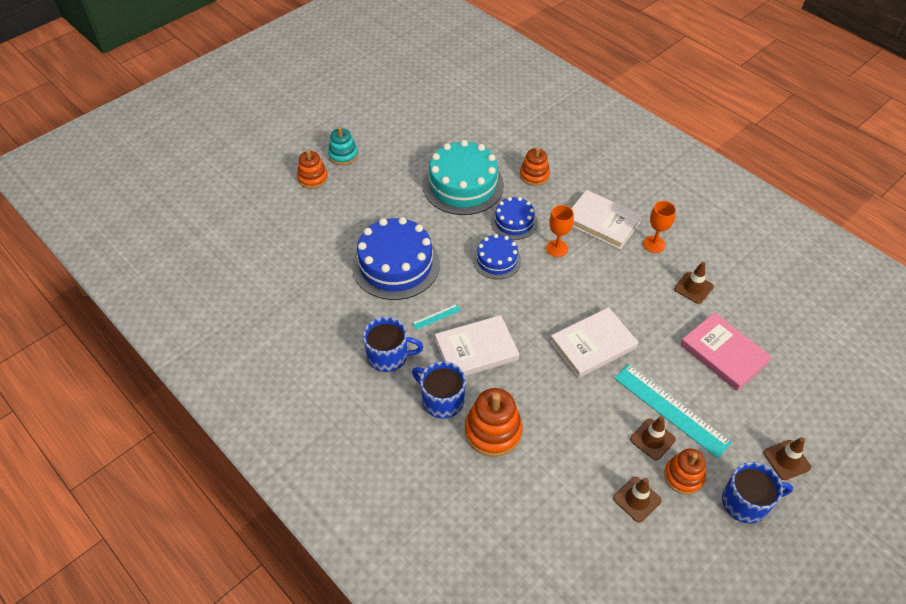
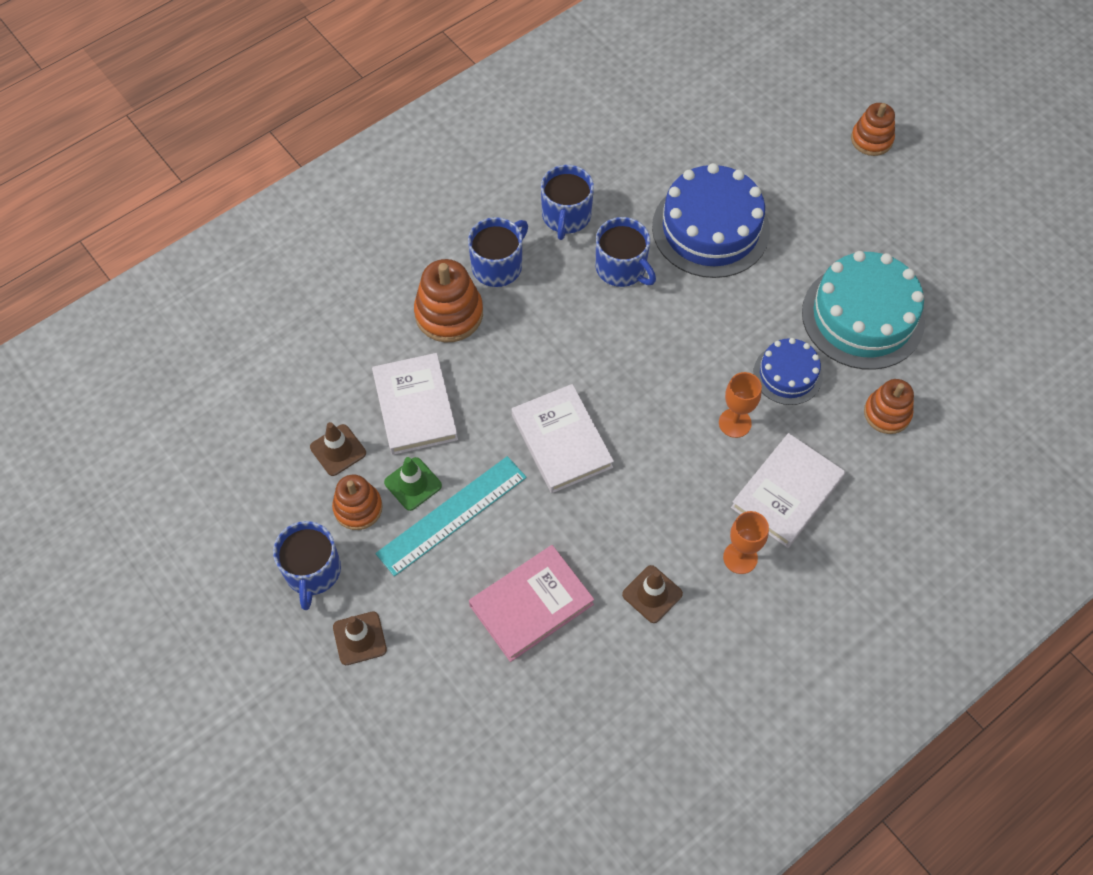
camera: 95 degrees right, 10 degrees up
turquoise stacking toy [328,127,358,165] -> none
turquoise ruler [412,304,461,330] -> blue mug [596,217,656,287]
white book [435,315,519,376] -> white book moved to [372,353,458,455]
blue cake [473,234,521,279] -> none
brown traffic cone [630,416,676,460] -> green traffic cone [384,457,442,511]

